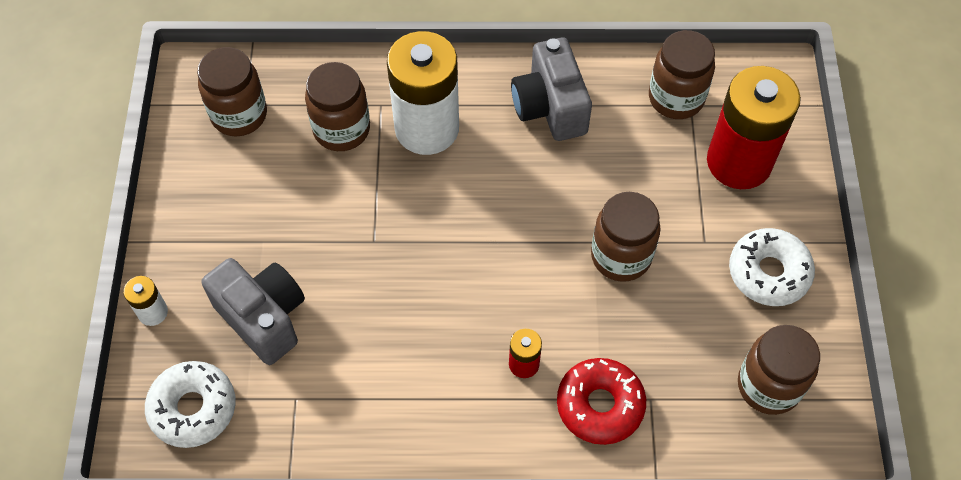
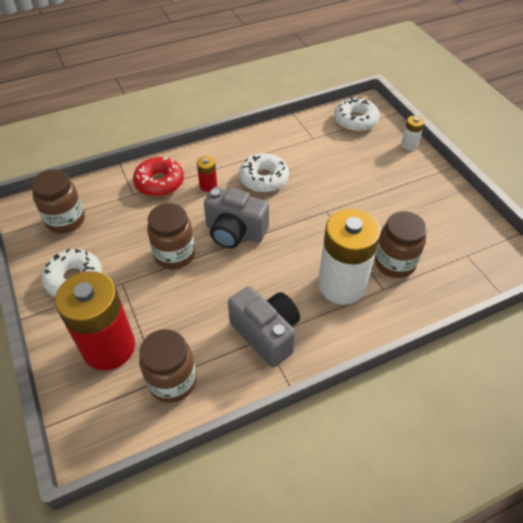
camera: 155 degrees right, 10 degrees down
brown jar [197,47,267,136] -> none
grey camera [201,258,305,365] -> grey camera moved to [204,187,269,249]
none -> white donut [239,153,289,192]

